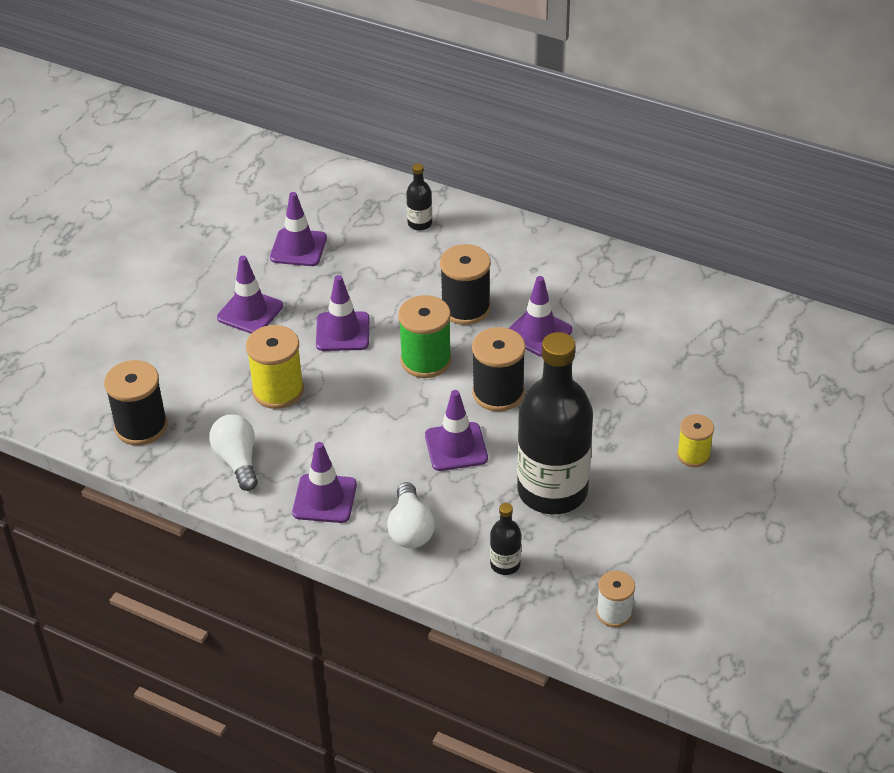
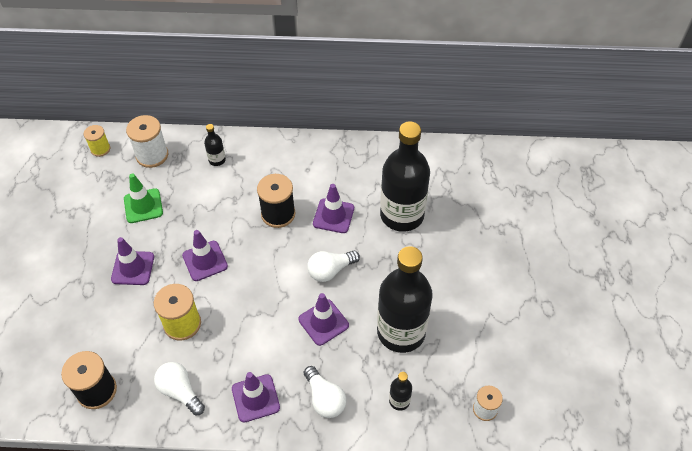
camera: 25 degrees left, 10 degrees up
purple traffic cone [270,192,327,266] -> green traffic cone [124,173,163,223]
green spool [398,295,452,378] -> none
black spool [472,327,526,411] -> white light bulb [307,251,360,282]
yellow spool [677,414,714,467] -> yellow spool moved to [84,125,110,157]
none -> white spool [126,115,168,168]
none -> black bottle [380,121,430,232]

